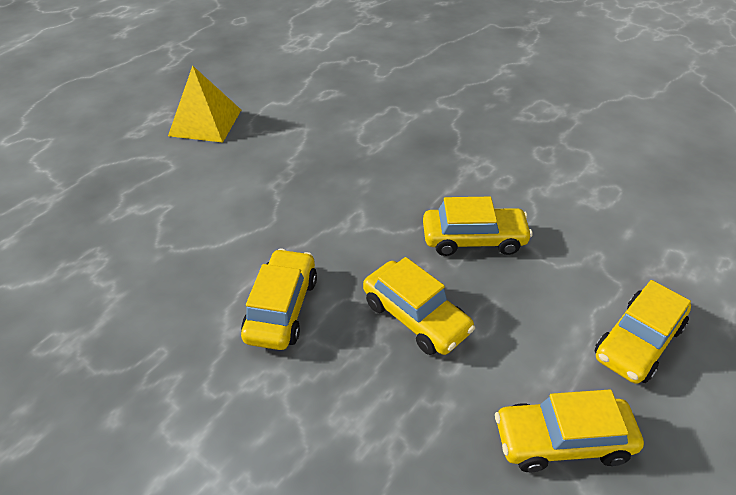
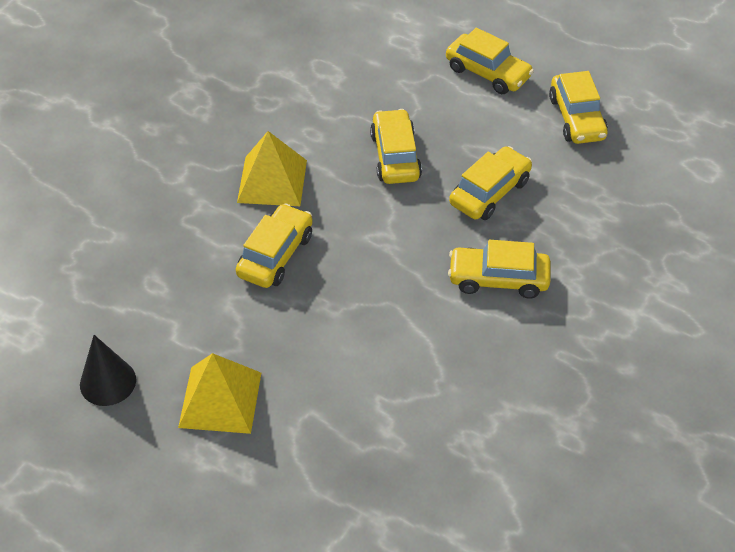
camera: 95 degrees left, 5 degrees up
none -> black cone [80,335,136,406]
none -> yellow car [236,203,313,288]
none -> yellow pyramid [237,131,307,206]

